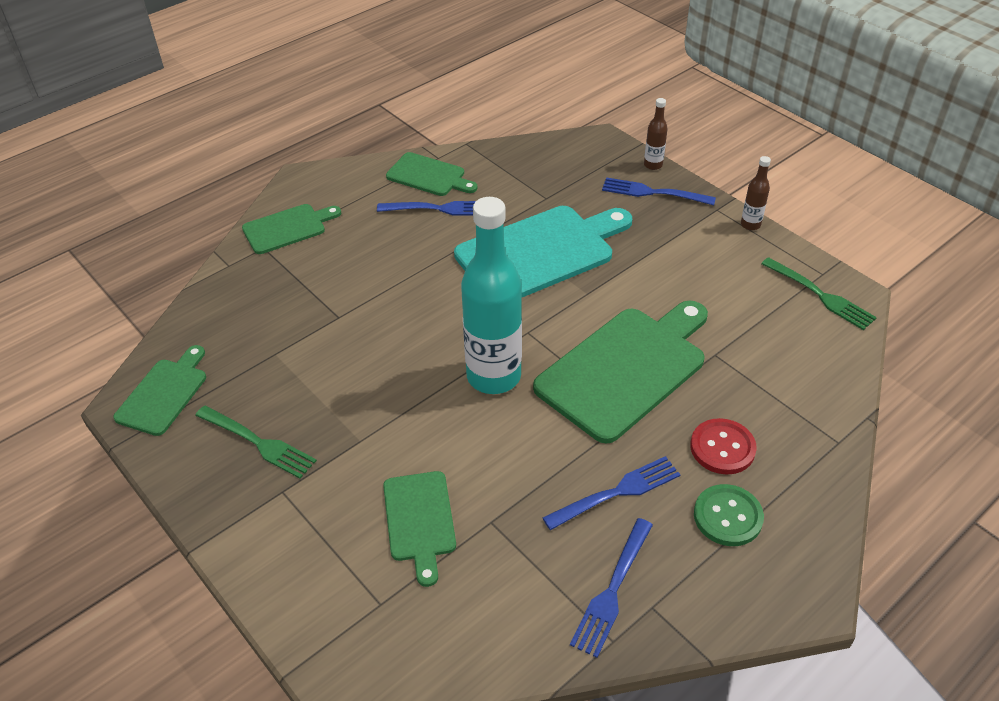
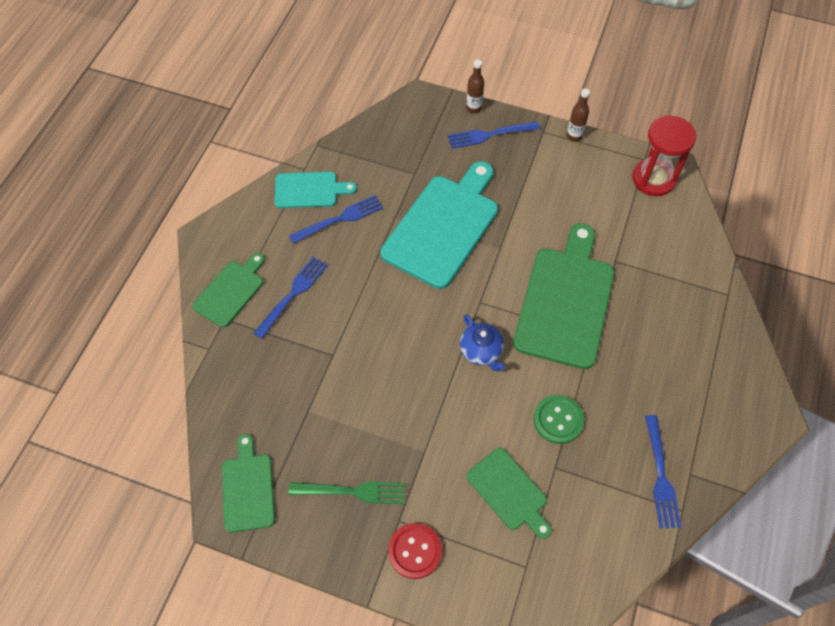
camera: 30 degrees left, 15 degrees up
green cutting board [386,152,478,196] -> turquoise cutting board [275,172,357,208]
turquoise bottle [461,197,522,394] -> blue teapot [460,314,505,371]
blue fork [543,456,680,530] -> blue fork moved to [254,256,328,339]
red button [690,418,757,474] -> red button moved to [388,523,442,579]
green button [694,484,764,546] -> green button moved to [534,395,584,444]
green fork [761,257,877,330] -> red hourglass [632,116,696,196]

